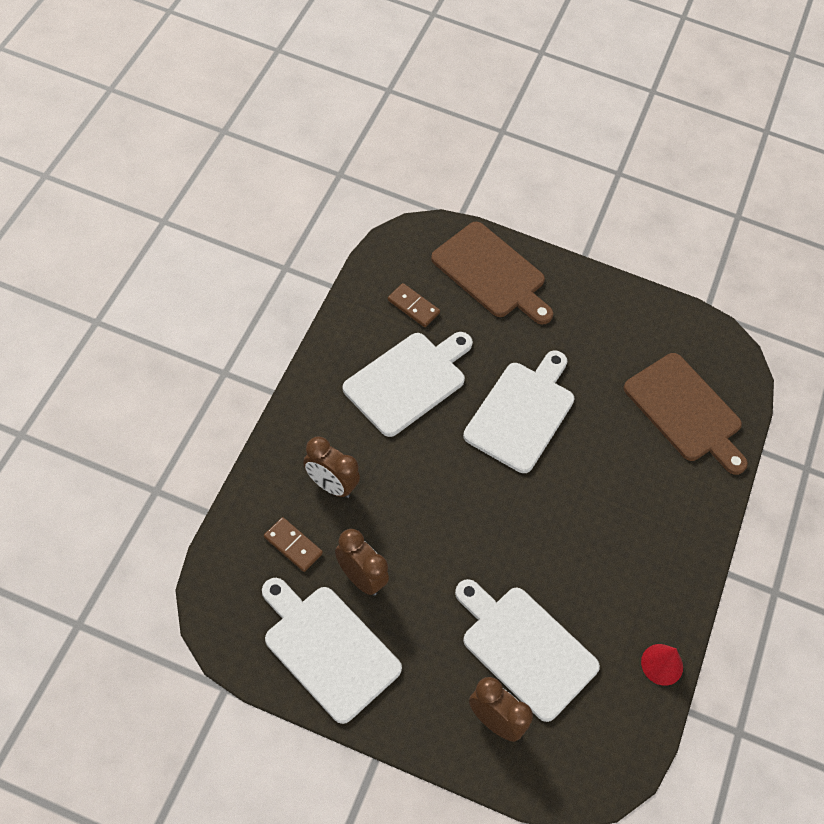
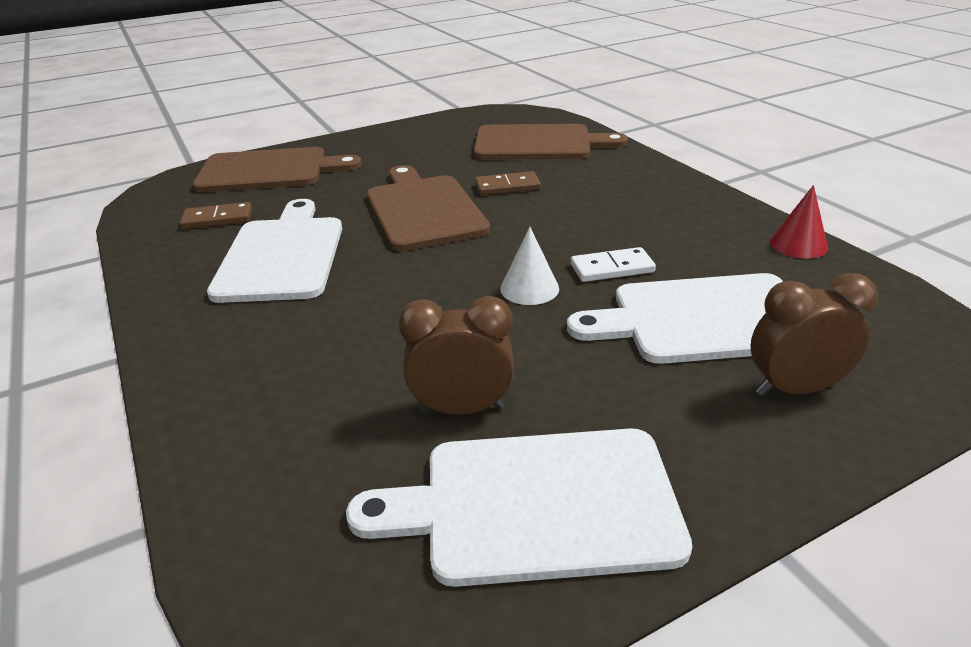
camera: 40 degrees left, 25 degrees down
brown domino [264,517,323,572] -> brown domino moved to [475,171,541,195]
brown clock [303,436,360,498] -> none
white cutting board [463,351,575,473] -> brown cutting board [367,165,490,251]
none -> white cone [500,227,559,305]
none -> white domino [571,247,656,282]

